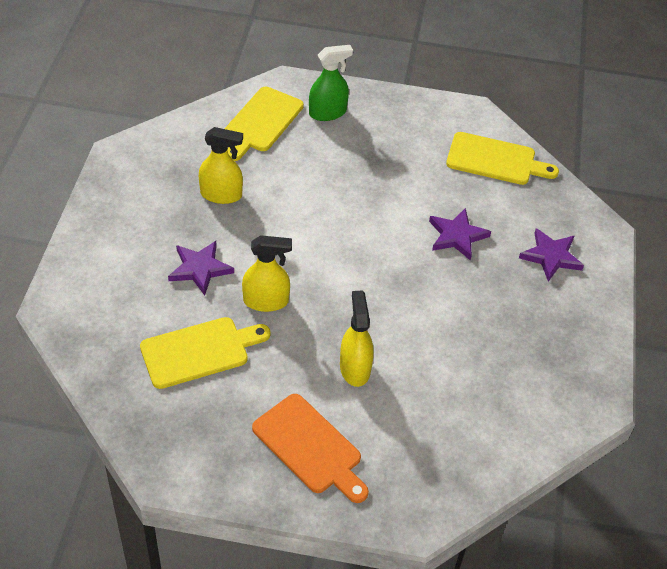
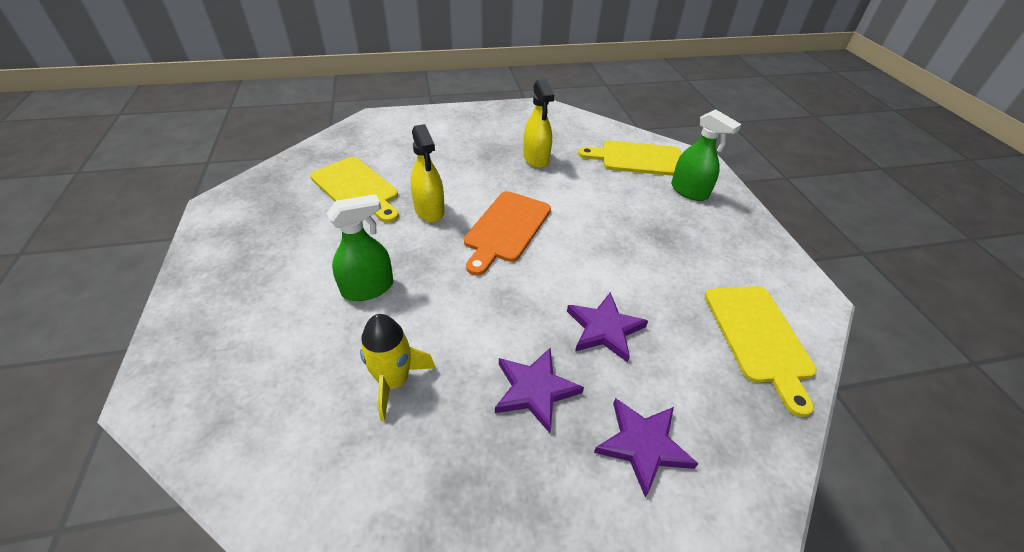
camera: 70 degrees right, 5 degrees down
purple star [168,241,234,295] -> purple star moved to [495,347,584,433]
orange cutting board [252,394,369,503] -> orange cutting board moved to [464,191,551,276]
yellow spray bottle [340,290,374,387] -> green spray bottle [327,194,394,301]
none -> yellow rocket [360,314,436,422]

